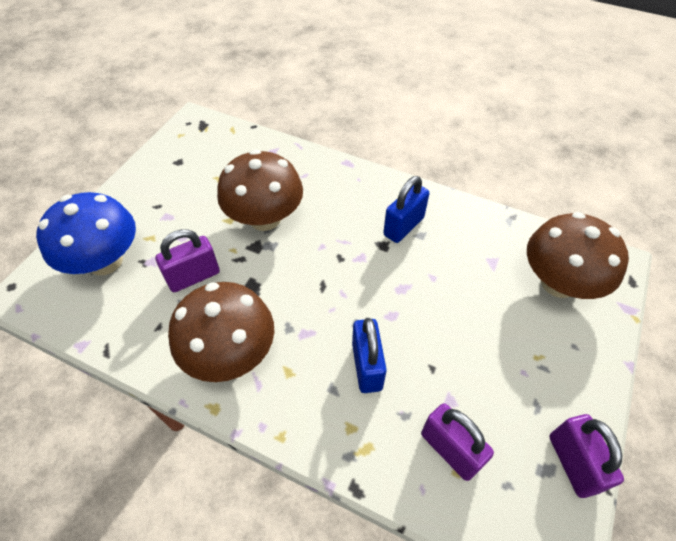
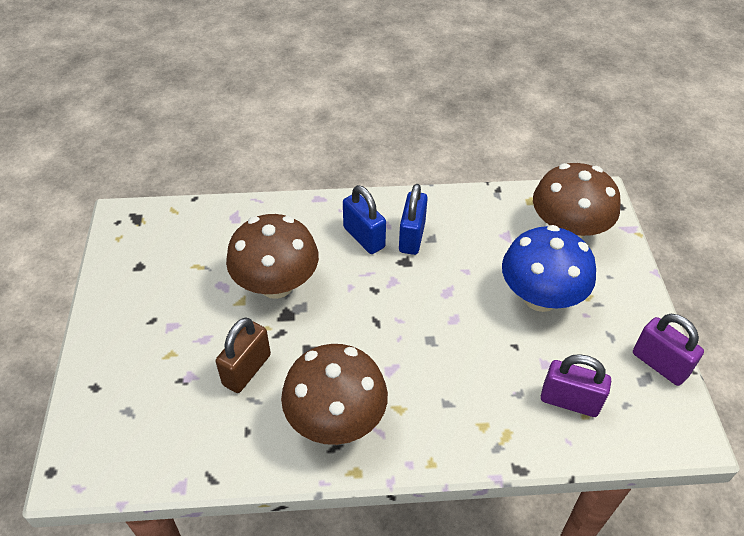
camera: 30 degrees left, 5 degrees down
blue mushroom [36,192,136,275] -> blue mushroom moved to [502,225,596,312]
purple padlock [155,229,220,292] -> brown padlock [216,317,271,393]
blue padlock [352,318,387,393] -> blue padlock moved to [343,185,386,254]

